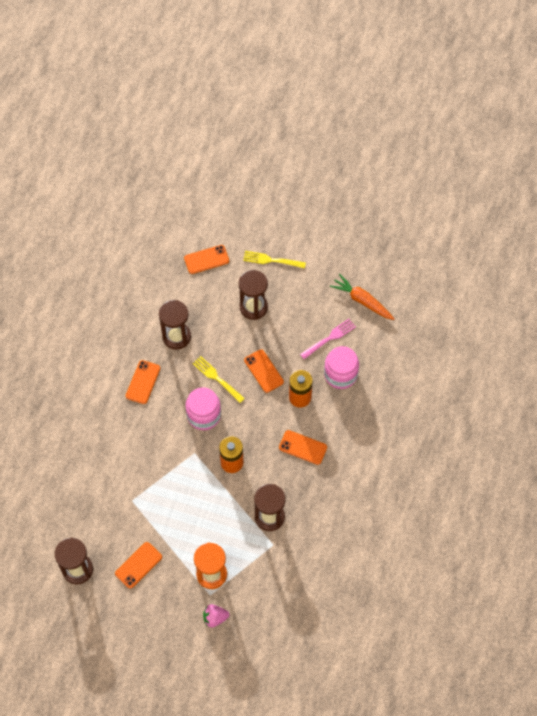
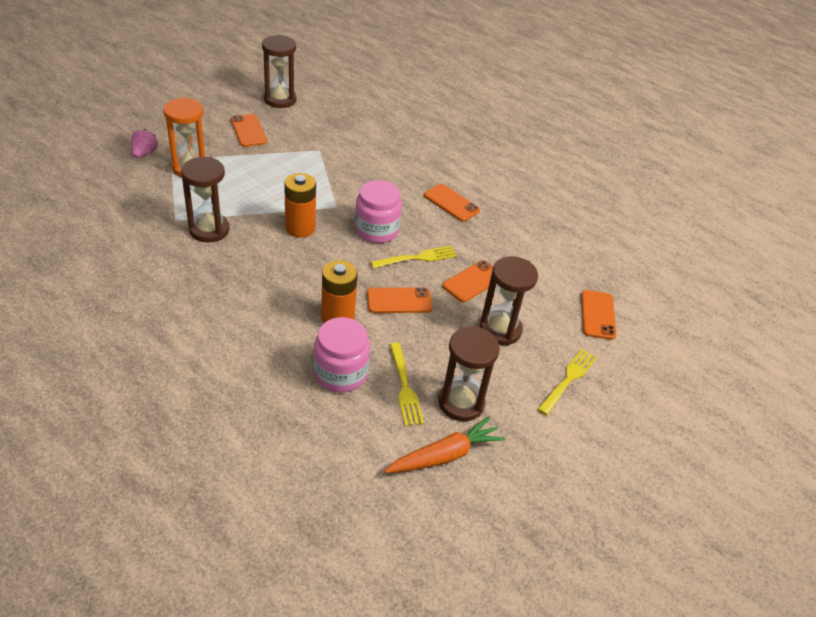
camera: 110 degrees right, 20 degrees down
brown hourglass [159,300,191,350] -> brown hourglass moved to [438,326,500,421]
orange phone [279,430,327,465] -> orange phone moved to [442,260,493,302]
pink fork [300,319,356,359] -> yellow fork [390,342,424,426]

